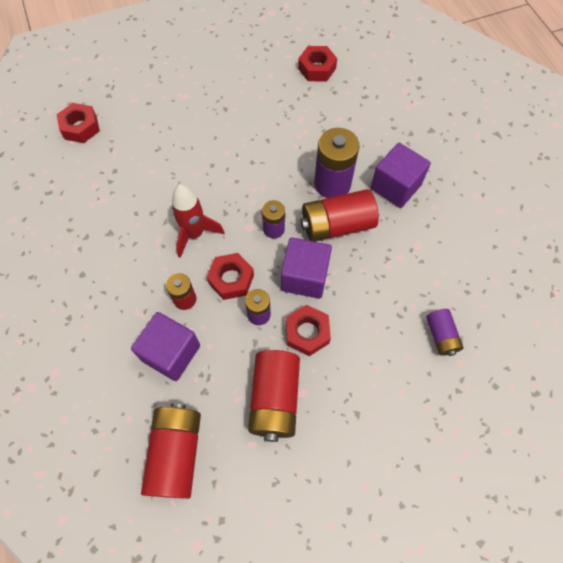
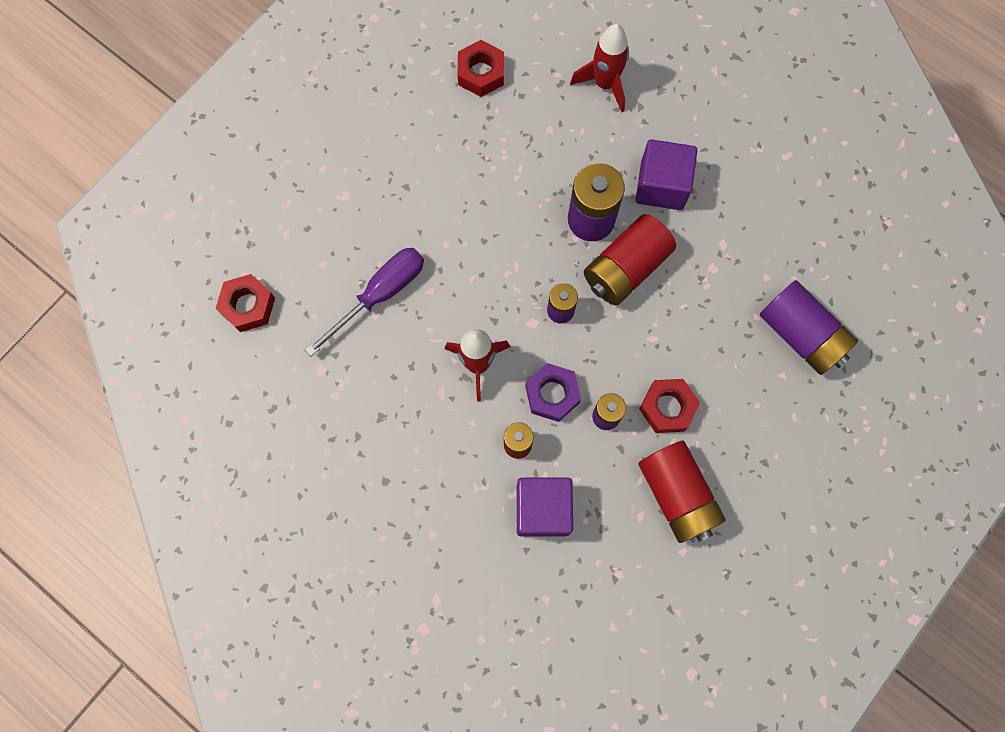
camera: 30 degrees left, 10 degrees up
red battery [141,404,201,499] -> none
red nut [207,253,254,300] -> purple nut [525,363,581,422]
purple cube [281,237,332,299] -> none
purple battery [426,309,463,356] -> purple battery [760,280,858,375], size x1.77
none -> purple screwdriver [305,248,424,356]
none -> red rocket [570,24,629,112]

